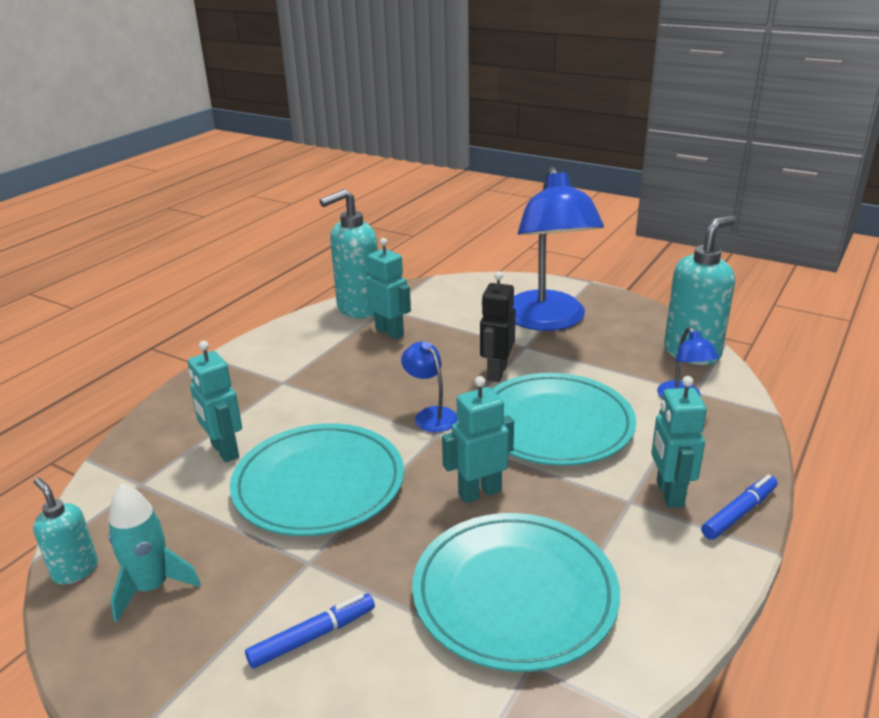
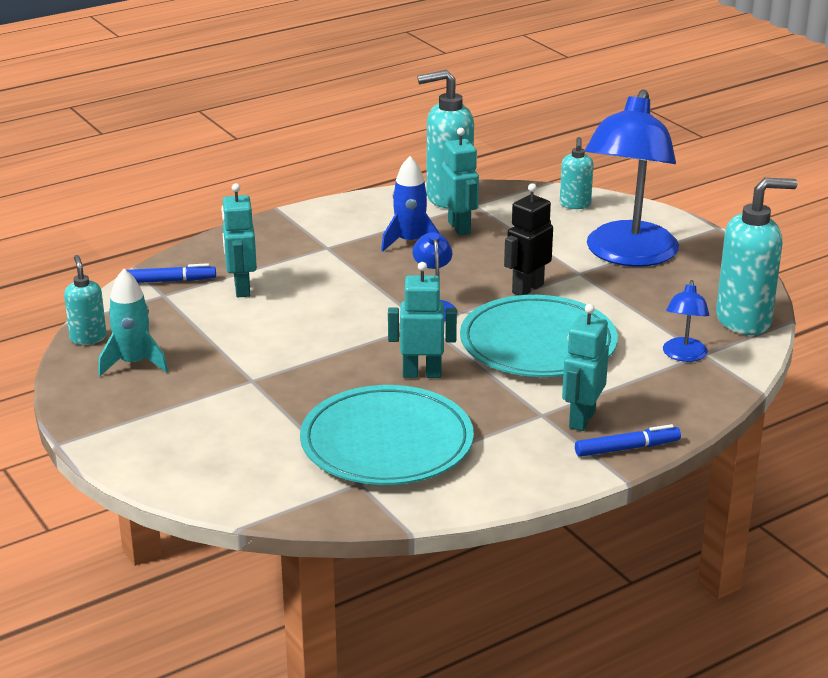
camera: 25 degrees right, 0 degrees up
turquoise plate [230,423,404,536] -> none
blue marker [245,594,375,669] -> blue marker moved to [127,263,216,283]
none -> blue rocket [381,156,440,252]
none -> turquoise soap dispenser [560,137,594,209]

